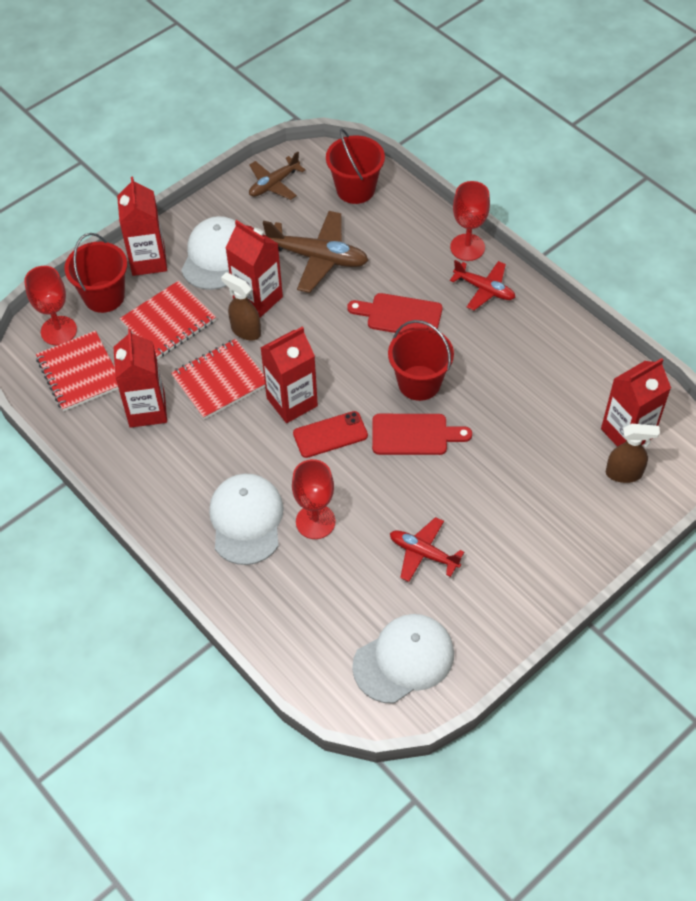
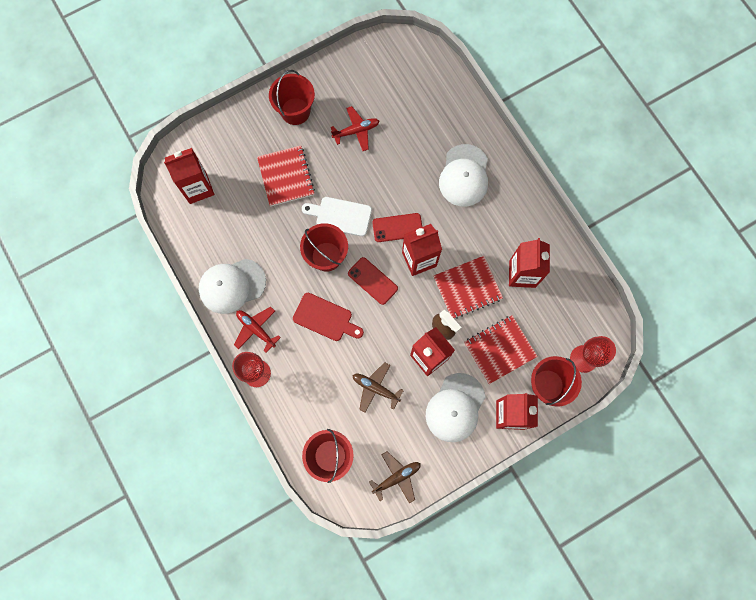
camera: 170 degrees left, 20 degrees up
red notebook [36,331,119,411] -> red notebook moved to [257,145,315,206]
brown plane [263,211,368,293] -> brown plane [353,362,404,412], size x0.63
red goblet [292,459,336,539] -> none
white cap [352,614,454,704] -> white cap moved to [199,259,266,314]
red cutting board [372,414,472,455] -> white cutting board [302,197,372,236]
red plane [390,517,464,582] -> red plane turned 60 degrees counterclockwise [331,106,379,151]
brown spray bottle [606,424,660,483] -> none
none -> red bucket [269,70,315,125]
none -> red phone [348,257,398,305]

